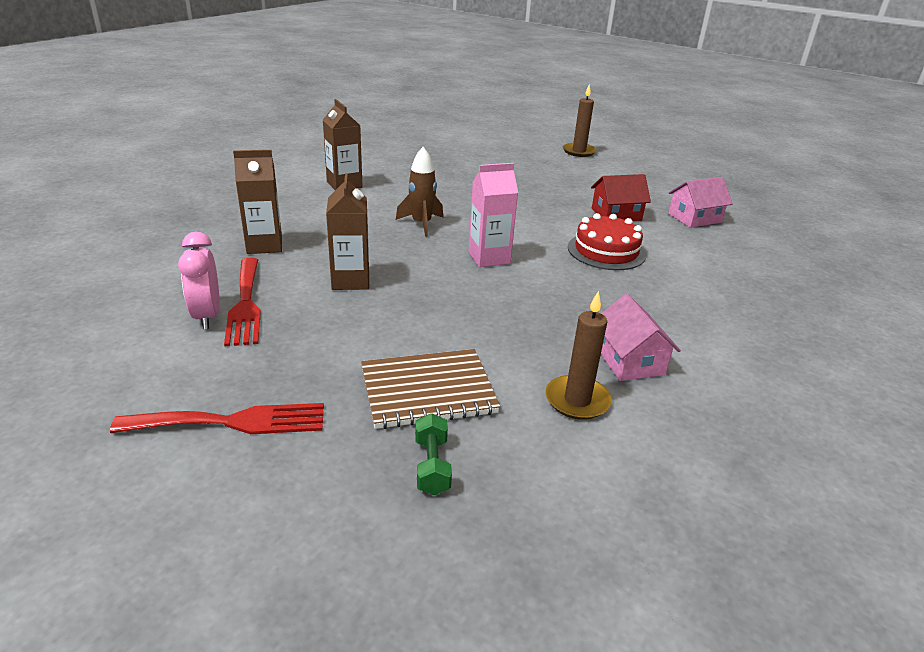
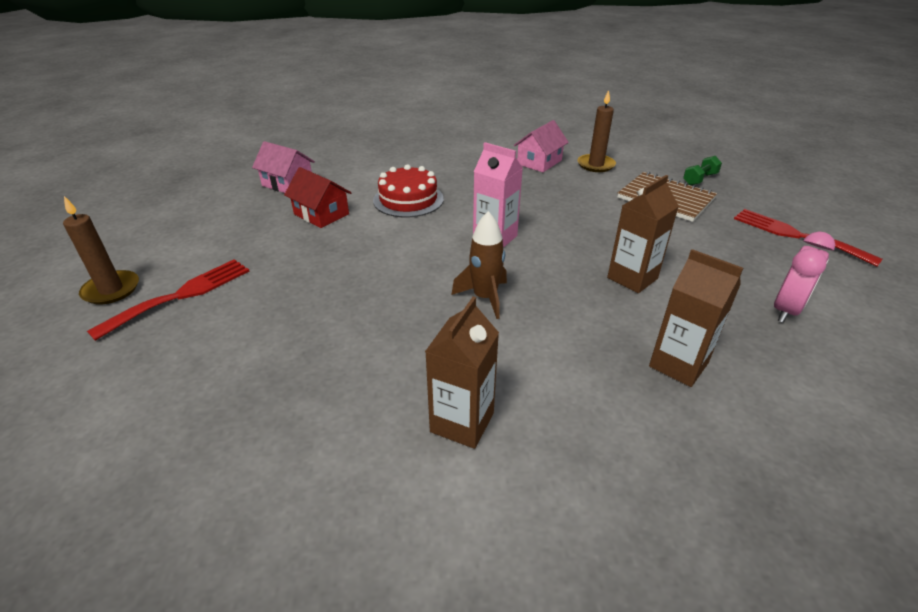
camera: 125 degrees left, 5 degrees up
red fork [224,258,261,347] -> red fork moved to [87,259,249,341]

